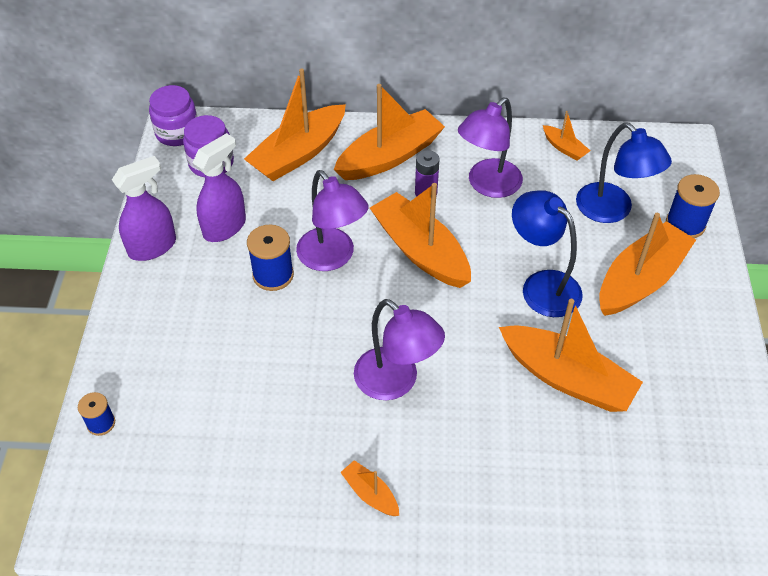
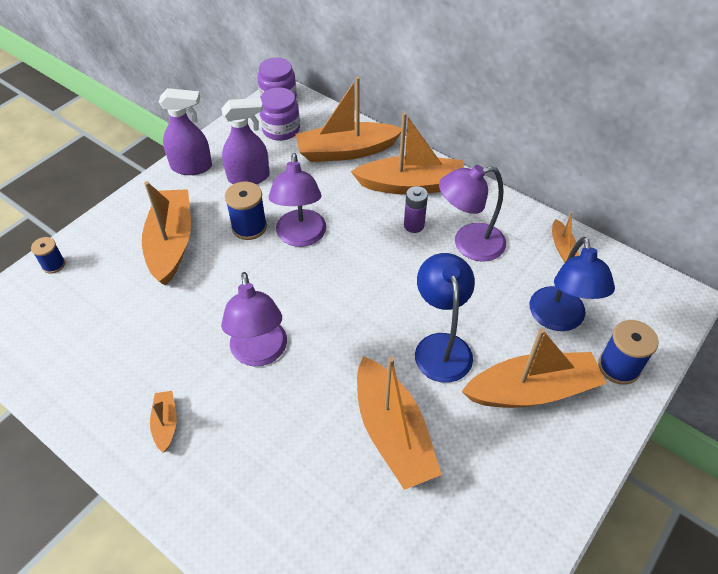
camera: 35 degrees right, 0 degrees up
orange boat [370,183,471,288] -> orange boat moved to [142,181,191,286]

